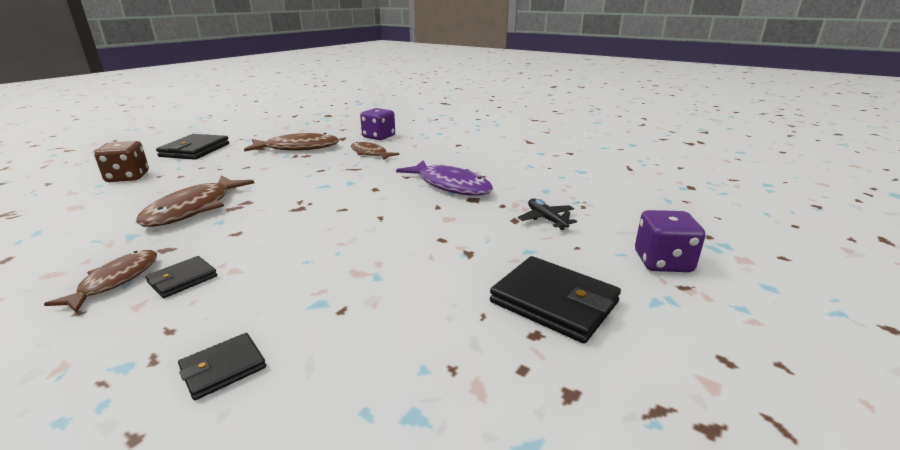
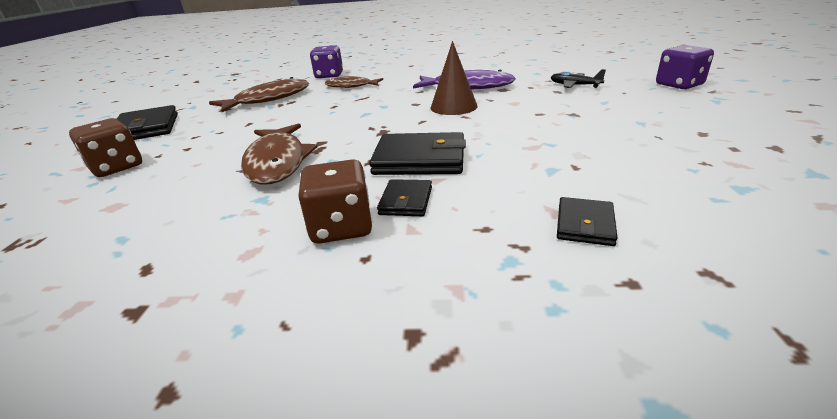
camera: 30 degrees left, 5 degrees up
brown fish [44,250,157,313] -> brown dice [298,159,372,244]
black wallet [490,256,621,344] -> black wallet moved to [369,132,466,175]
none -> brown cone [430,41,477,115]

